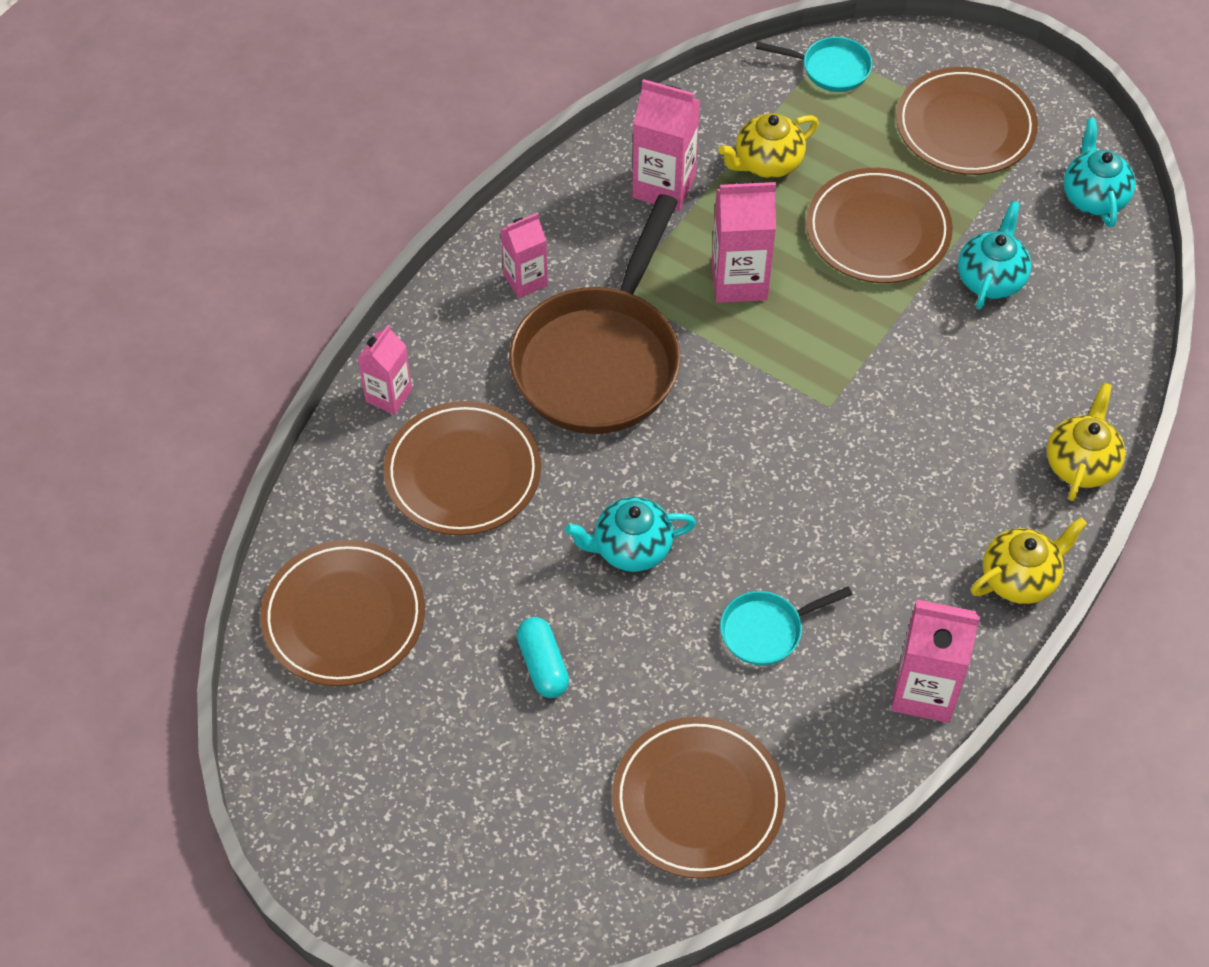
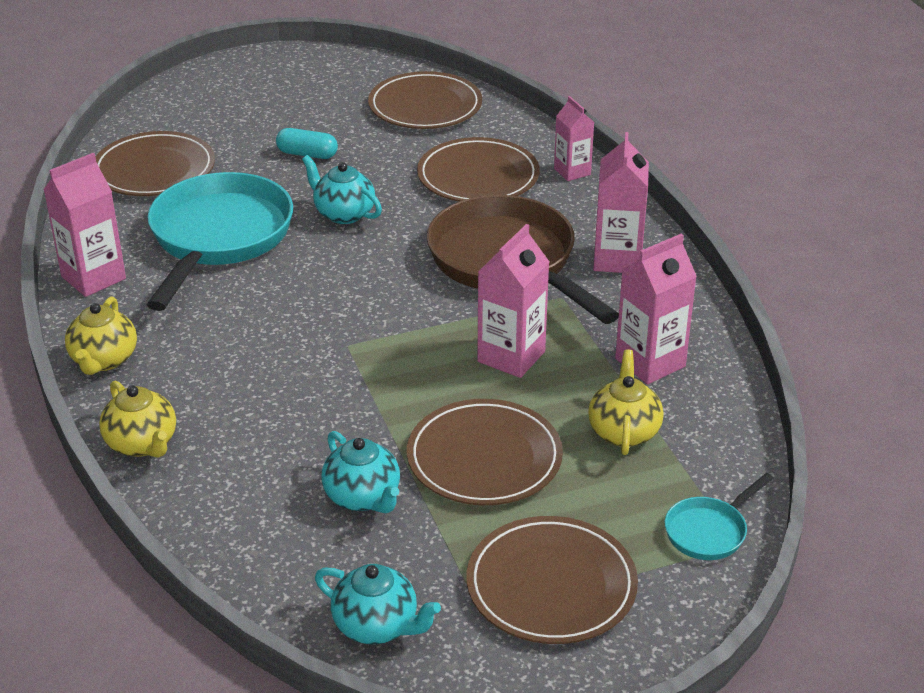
camera: 125 degrees right, 20 degrees down
pink carton [501,213,548,298] -> pink carton [593,132,649,273], size x1.56
turquoise teapot [565,497,696,572] -> turquoise teapot turned 75 degrees counterclockwise [302,155,382,224]
turquoise pan [720,586,853,666] -> turquoise pan [147,172,293,311], size x2.25

